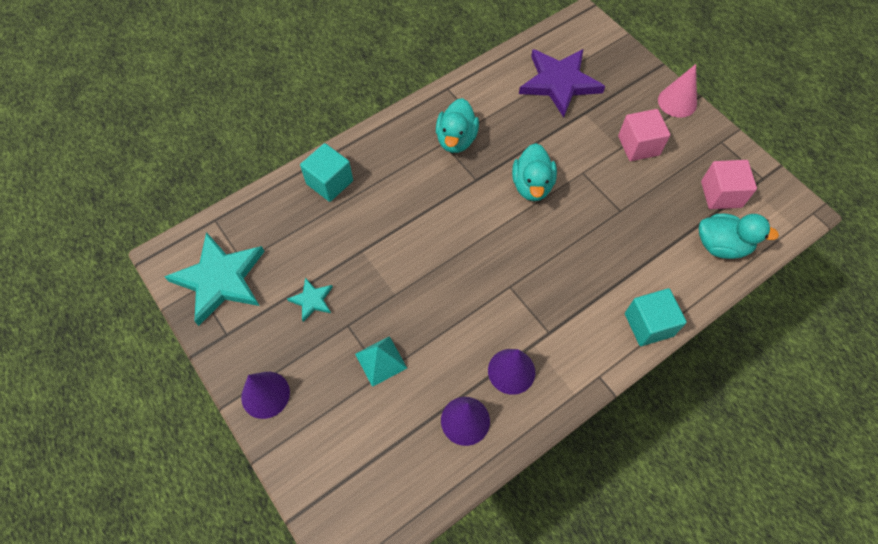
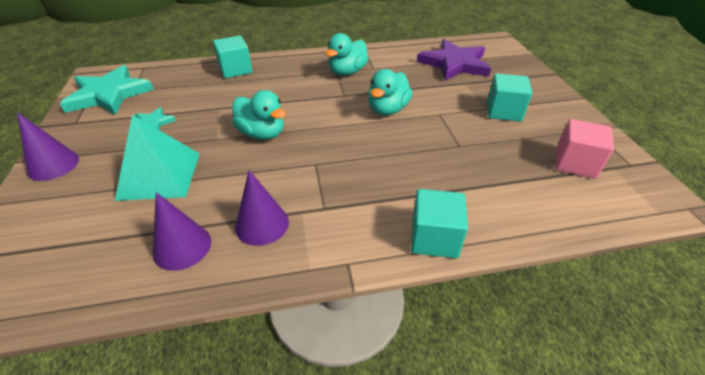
camera: 25 degrees right, 20 degrees down
turquoise pyramid [355,336,407,387] -> turquoise pyramid [115,115,200,201], size x1.68
pink cube [618,109,670,161] -> turquoise cube [487,73,532,122]
pink cone [658,64,697,118] -> none
turquoise duck [699,214,779,259] -> turquoise duck moved to [232,90,286,140]

